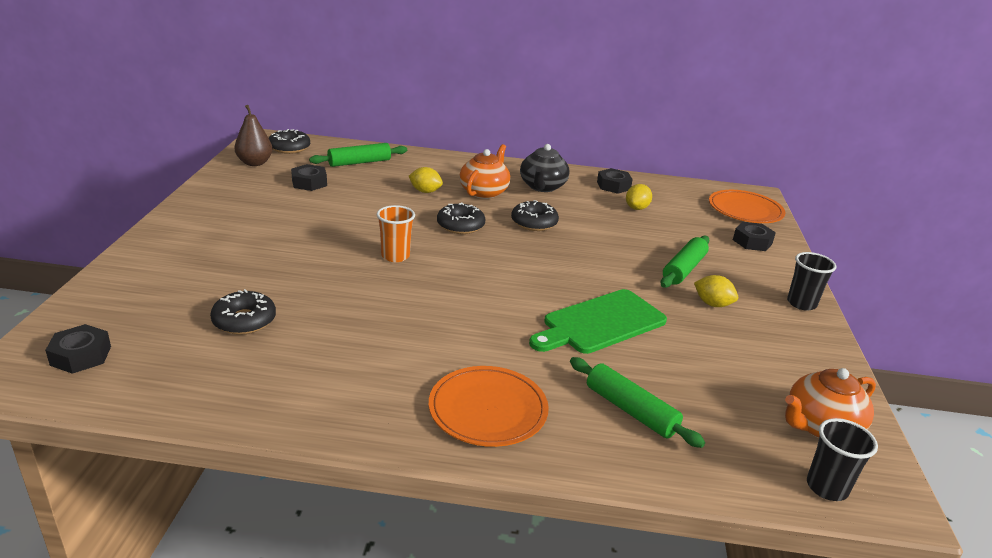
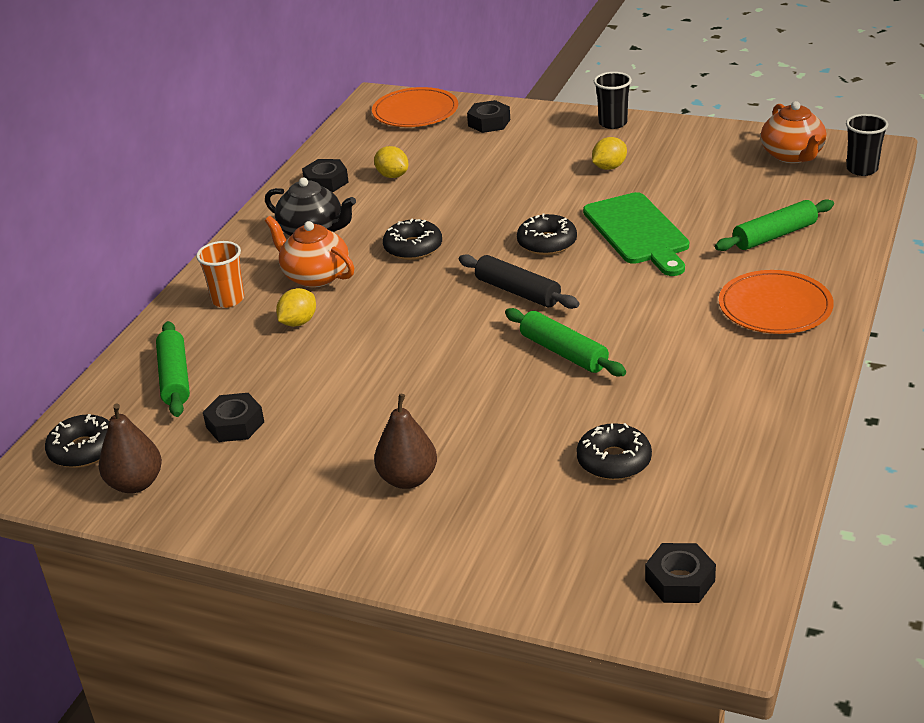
camera: 70 degrees left, 5 degrees up
orange cup [376,205,415,262] -> orange cup moved to [196,241,244,308]
black donut [437,203,485,234] -> black donut moved to [517,214,577,255]
green rolling pin [660,236,710,288] -> green rolling pin moved to [505,308,626,376]
none -> brown pear [374,394,437,489]
none -> black rolling pin [459,254,579,309]

